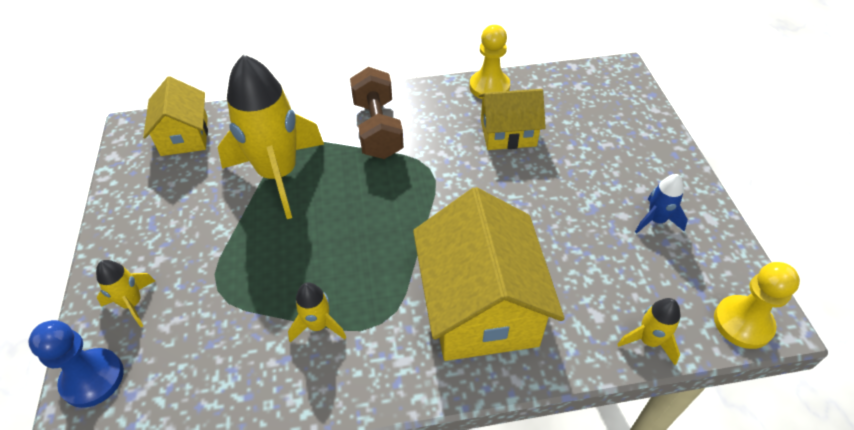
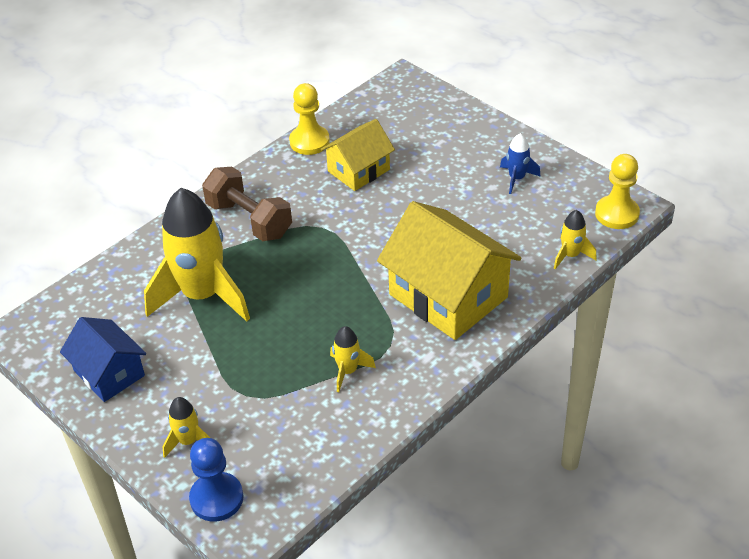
camera: 35 degrees left, 5 degrees down
yellow house [143,76,208,156] -> none
none -> blue house [60,317,146,402]

